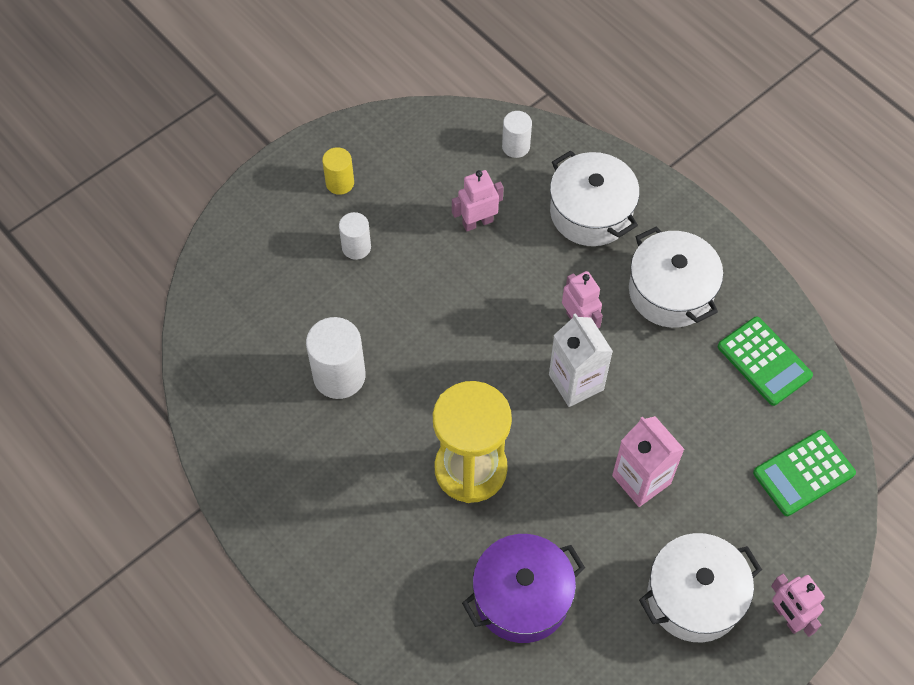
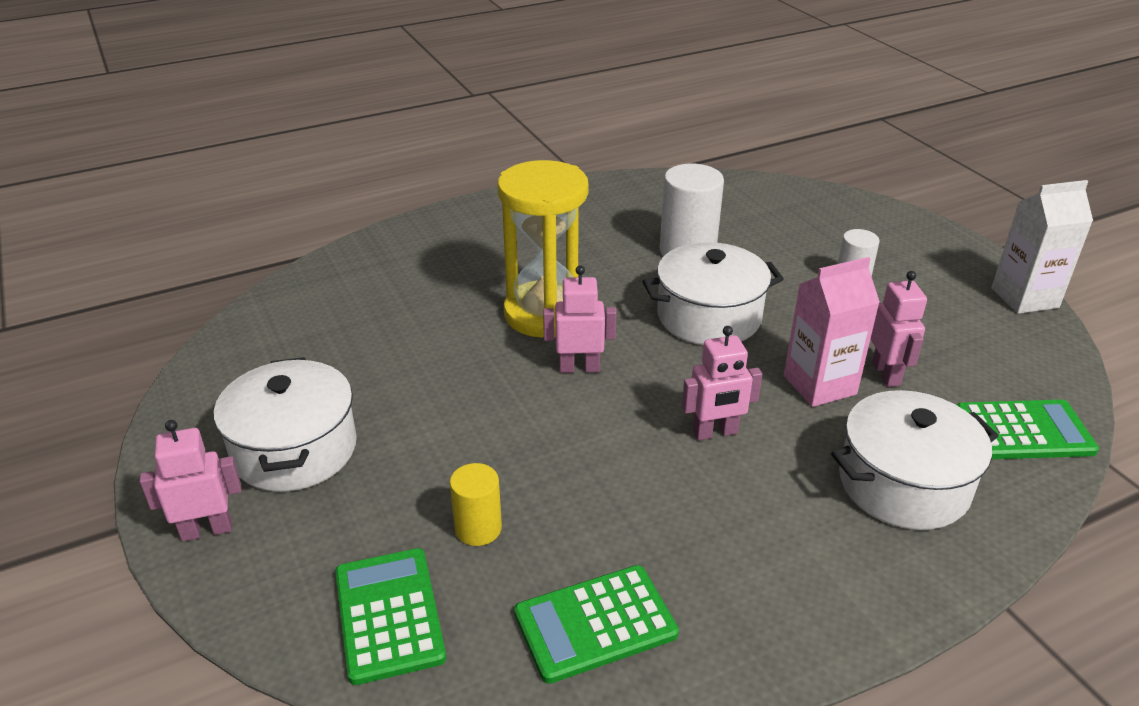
camera: 105 degrees right, 25 degrees down
yellow cylinder [322,147,354,195] -> yellow cylinder moved to [450,463,502,546]
purple pot [462,534,585,643] -> none
white cylinder [502,111,532,158] -> green calculator [957,400,1099,459]
white carton [549,313,613,407] -> white carton moved to [991,180,1093,314]
pink carton [612,416,685,507] -> pink carton moved to [784,257,880,407]
white pot [629,227,723,328] -> white pot moved to [643,242,784,345]
none -> pink robot [543,265,617,373]

